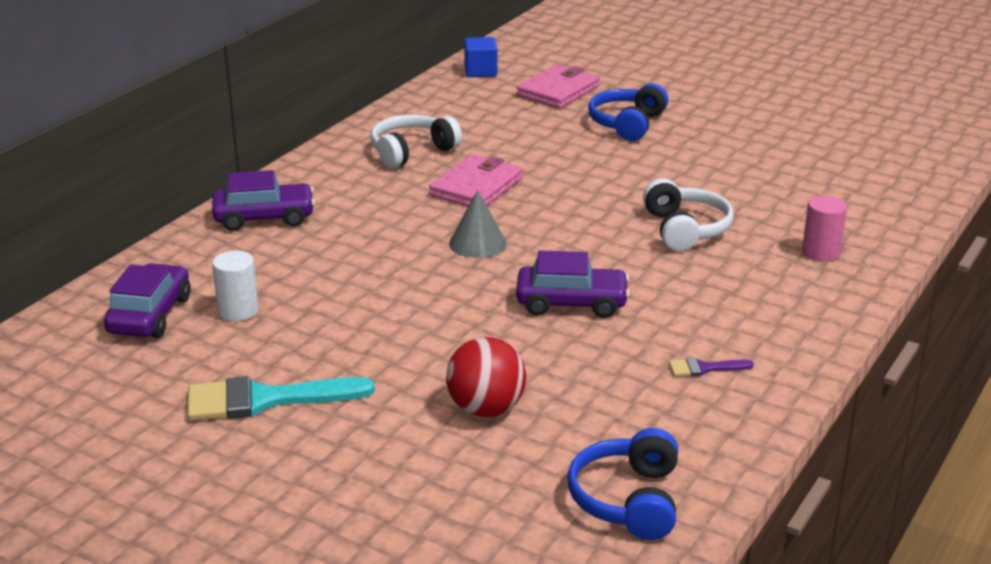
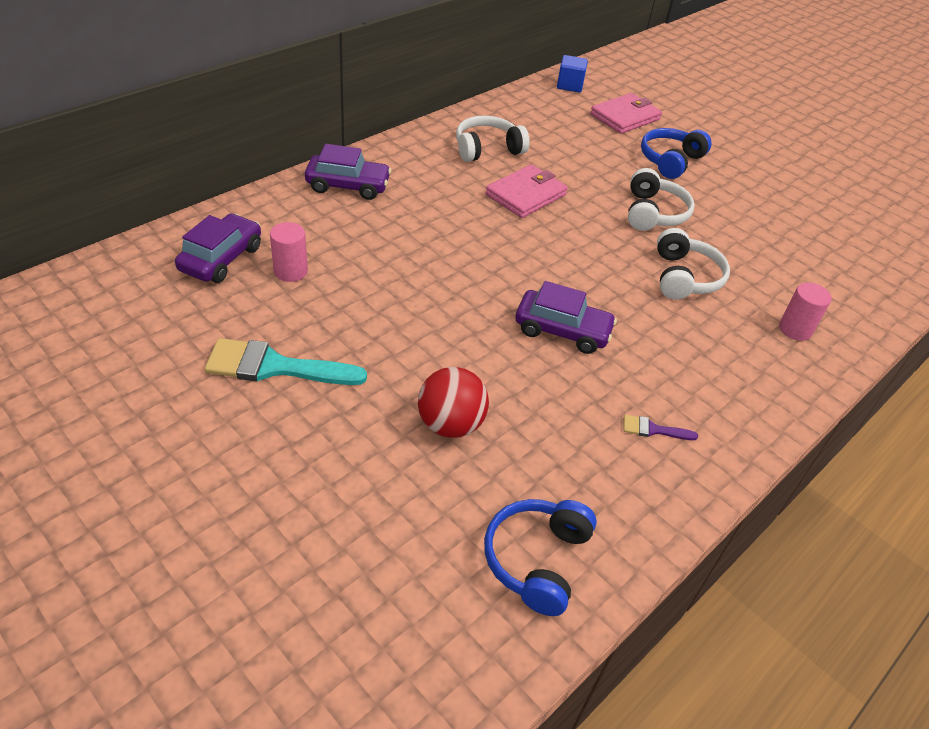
camera: 10 degrees right, 15 degrees up
white cylinder [212,251,259,321] -> pink cylinder [270,222,308,282]
grey cone [449,190,507,258] -> none
none -> white headphones [628,168,695,231]

